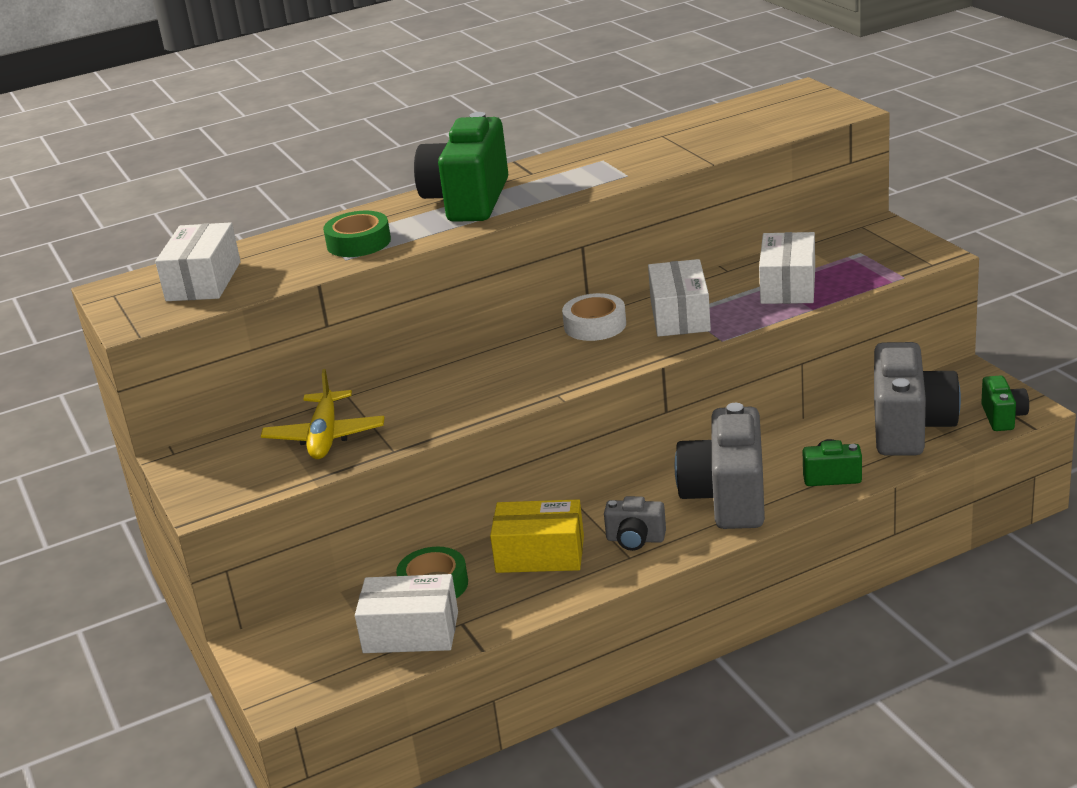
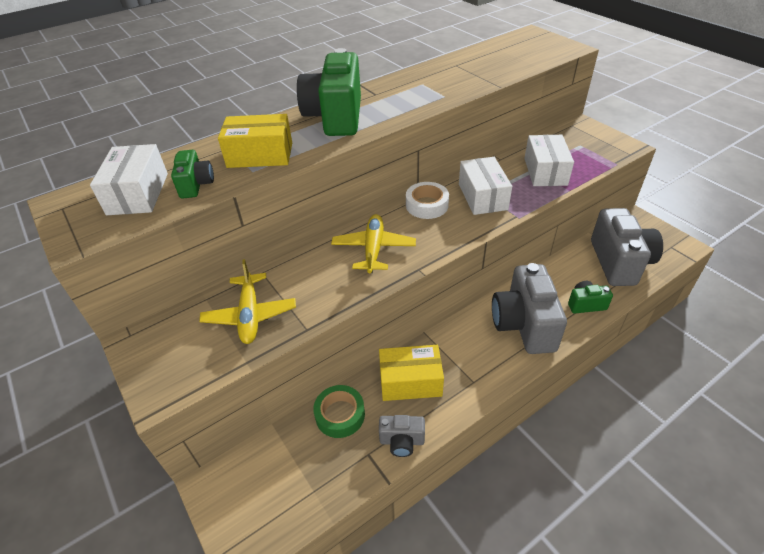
camera: 10 degrees left, 15 degrees up
green tape [323,211,391,257] -> yellow box [218,114,292,168]
white box [355,574,458,653] -> none
grey camera [604,496,666,551] -> grey camera moved to [379,415,425,457]
green camera [981,375,1029,431] -> green camera moved to [171,150,214,199]
none -> yellow plane [331,214,416,273]

